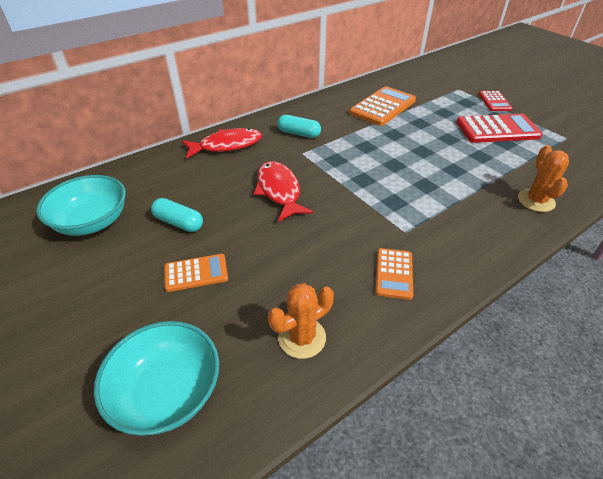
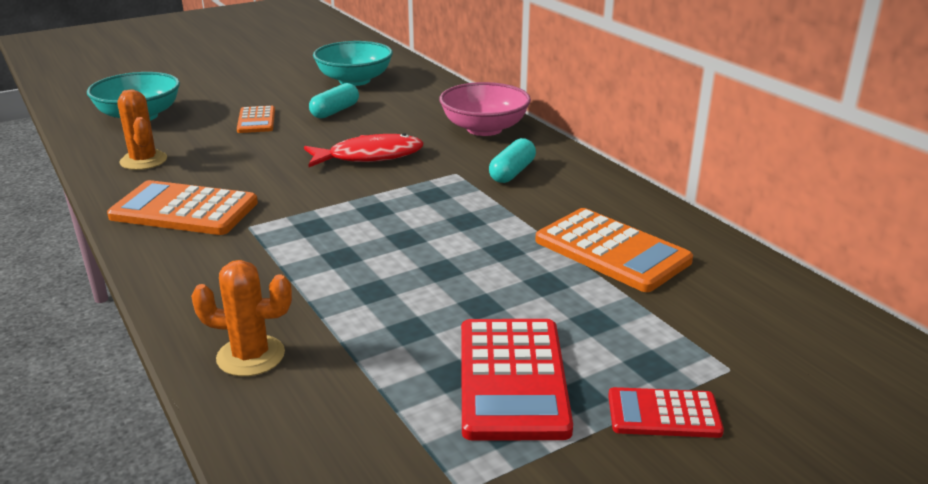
camera: 95 degrees right, 15 degrees down
red fish [182,128,262,158] -> pink bowl [439,82,531,136]
orange calculator [376,248,413,300] -> orange calculator [107,180,258,235], size x1.75

